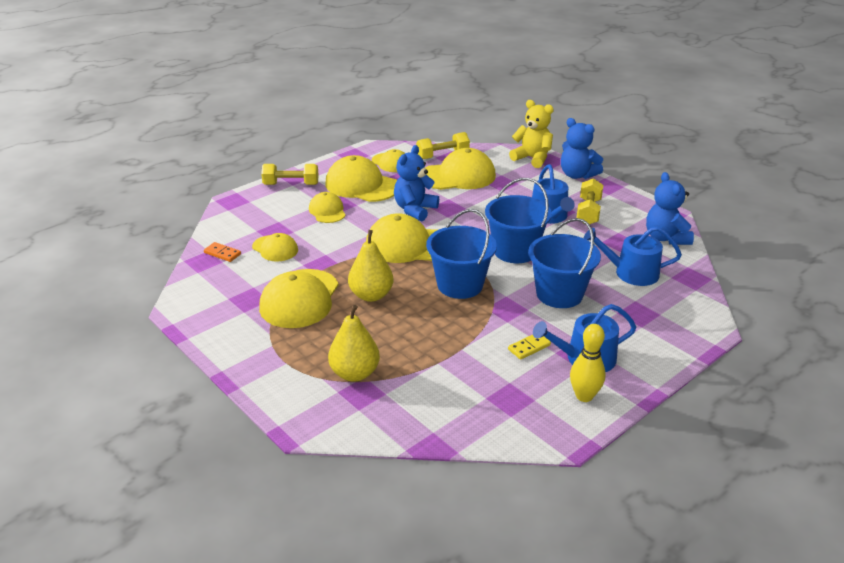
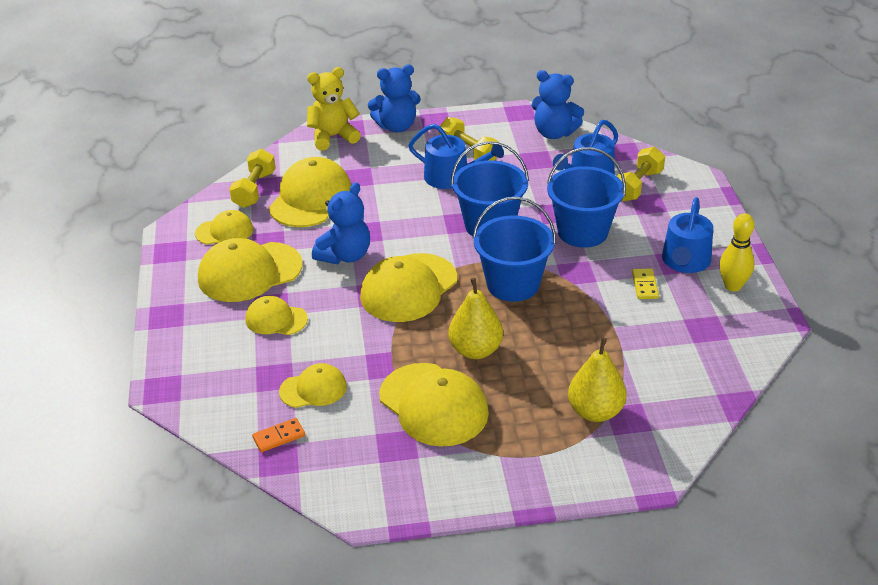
camera: 55 degrees left, 5 degrees up
yellow dumbbell [261,164,319,185] -> yellow dumbbell moved to [617,147,665,201]
blue teddy bear [394,145,439,221] -> blue teddy bear turned 120 degrees counterclockwise [312,182,370,264]

